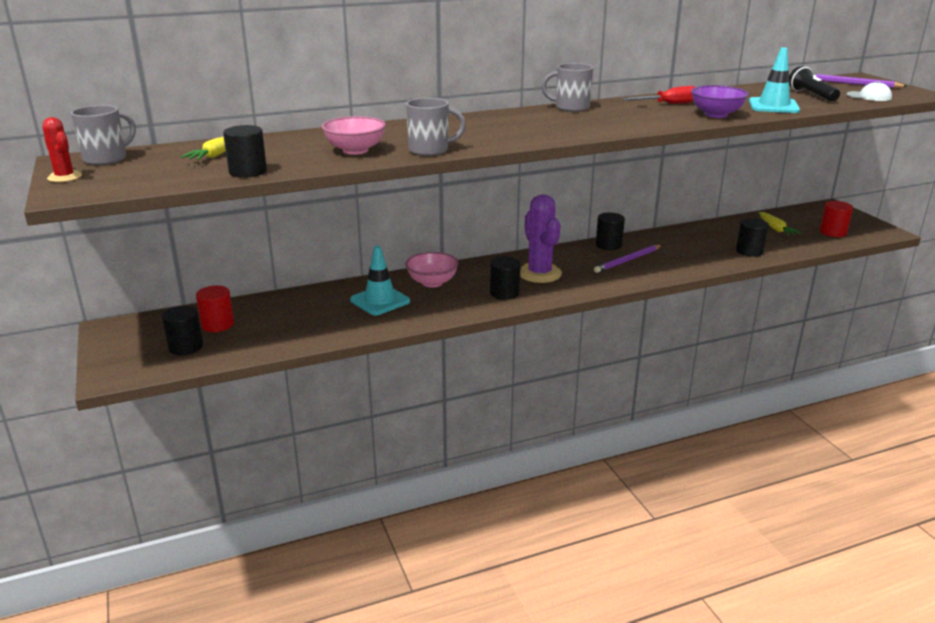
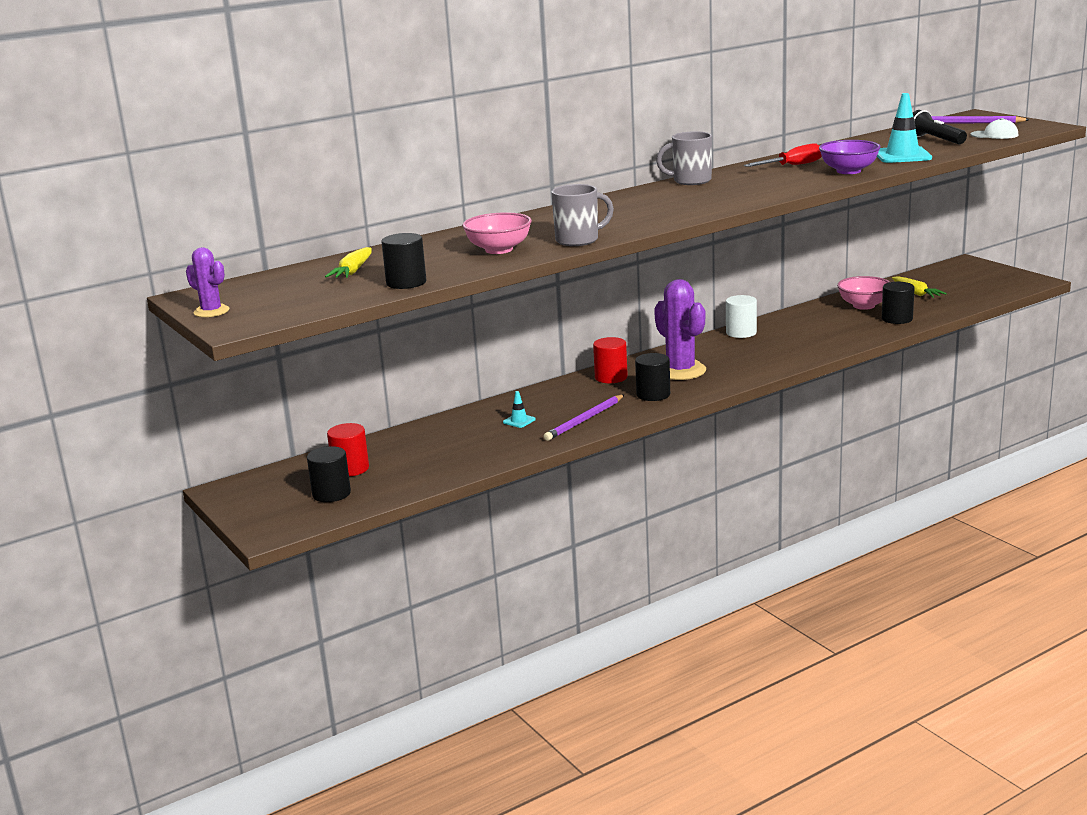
camera: 10 degrees left, 5 degrees down
red cactus [42,117,82,182] -> purple cactus [186,247,230,317]
grey mug [71,105,136,165] -> none
turquoise traffic cone [350,246,410,315] -> turquoise traffic cone [503,391,536,428], size x0.47
pink bowl [405,252,459,288] -> pink bowl moved to [837,276,890,310]
purple pencil [594,245,662,273] -> purple pencil moved to [543,395,624,441]
black cylinder [596,212,625,250] -> white cylinder [726,295,757,338]
red cylinder [820,201,853,237] -> red cylinder moved to [593,337,628,383]

